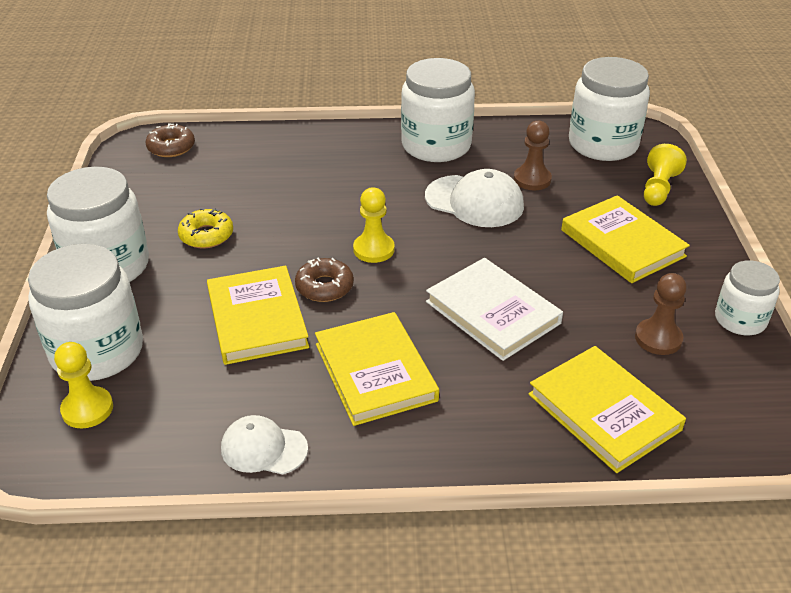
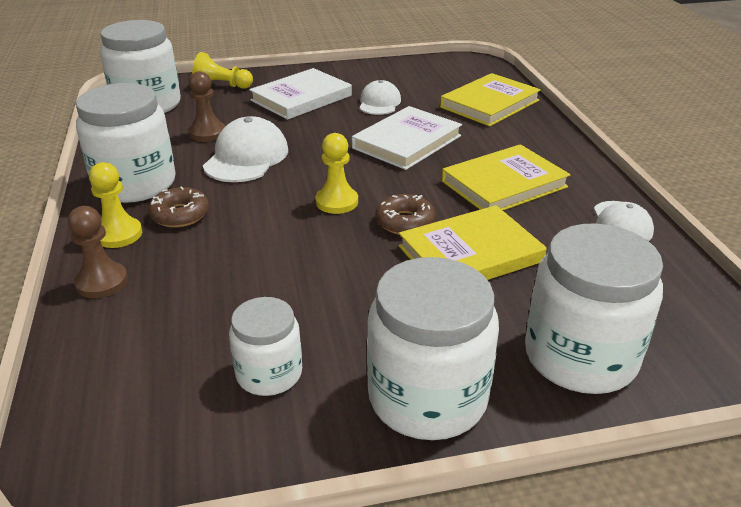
camera: 100 degrees left, 5 degrees down
yellow pawn [54,342,113,428] -> yellow pawn moved to [89,162,142,248]
brown donut [146,123,195,157] -> brown donut moved to [148,186,209,227]
yellow donut [178,208,233,248] -> none
yellow book [561,195,690,283] -> white book [249,68,352,120]
brown pawn [635,273,687,355] -> brown pawn moved to [68,206,128,298]
white jar [715,260,780,335] -> white jar moved to [229,297,302,396]
none -> white cap [359,80,401,115]

